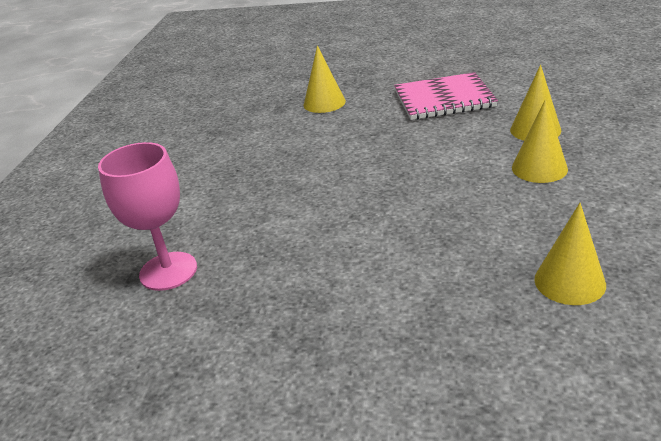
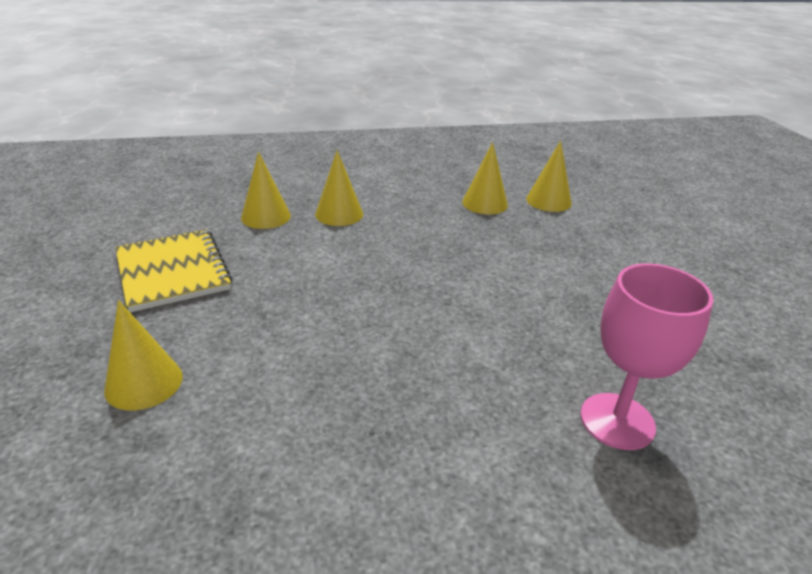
camera: 115 degrees left, 0 degrees up
pink notebook [394,72,498,120] -> yellow notebook [115,229,233,312]
none -> yellow cone [526,141,572,212]

